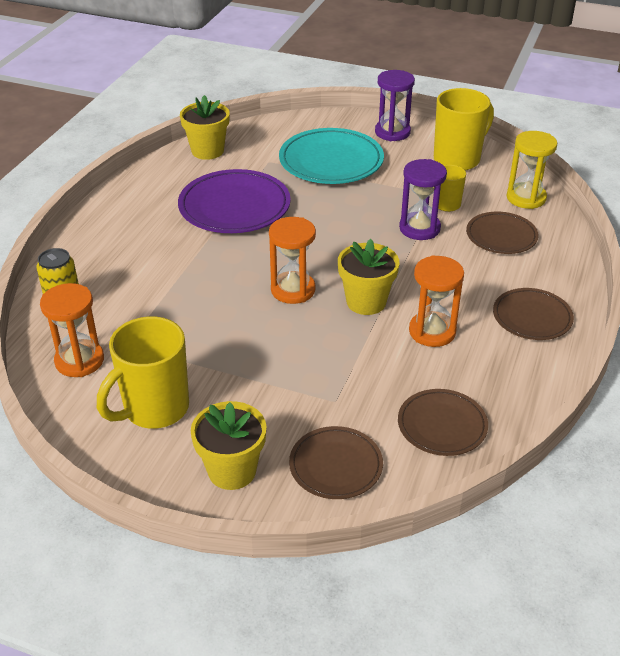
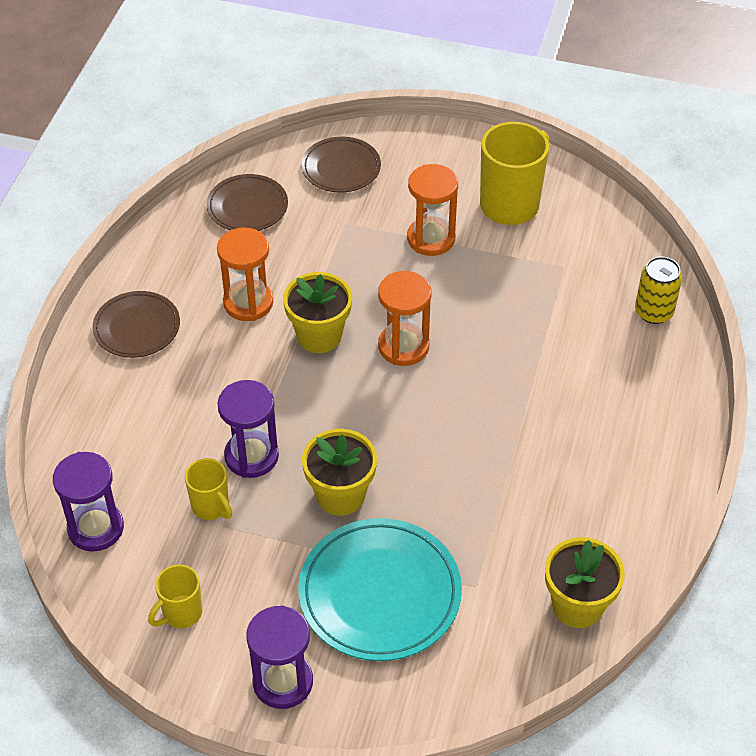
camera: 175 degrees right, 10 degrees up
orange hourglass [40,283,104,377] -> orange hourglass moved to [407,164,458,256]
purple plate [178,169,291,233] -> none
yellow flower pot [191,401,266,490] -> yellow flower pot moved to [302,429,377,516]
yellow mug [434,88,494,171] -> yellow mug [148,565,202,628], size x0.54
brown plate [466,212,539,254] -> none
yellow hourglass [507,131,557,209] -> purple hourglass [53,452,124,552]

